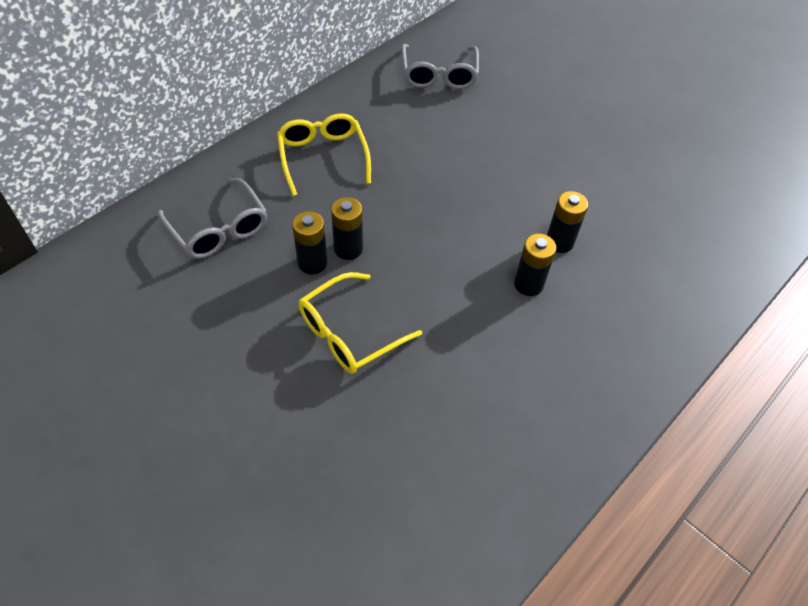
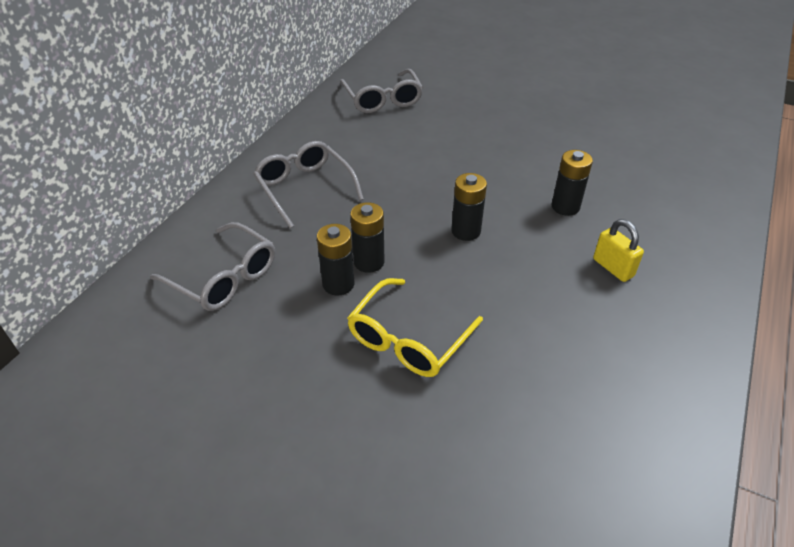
camera: 15 degrees left, 10 degrees down
yellow glasses [277,113,371,196] -> grey glasses [253,141,364,228]
black battery [514,234,556,296] -> black battery moved to [451,173,487,241]
none -> yellow padlock [593,219,644,282]

